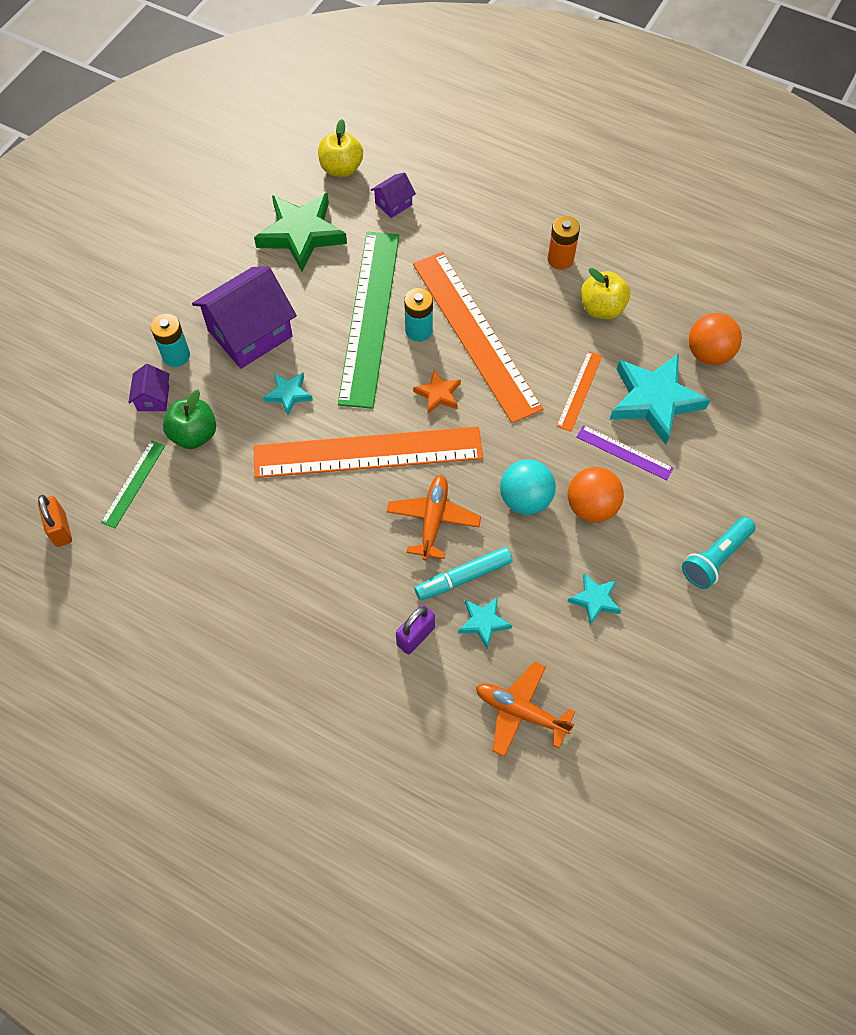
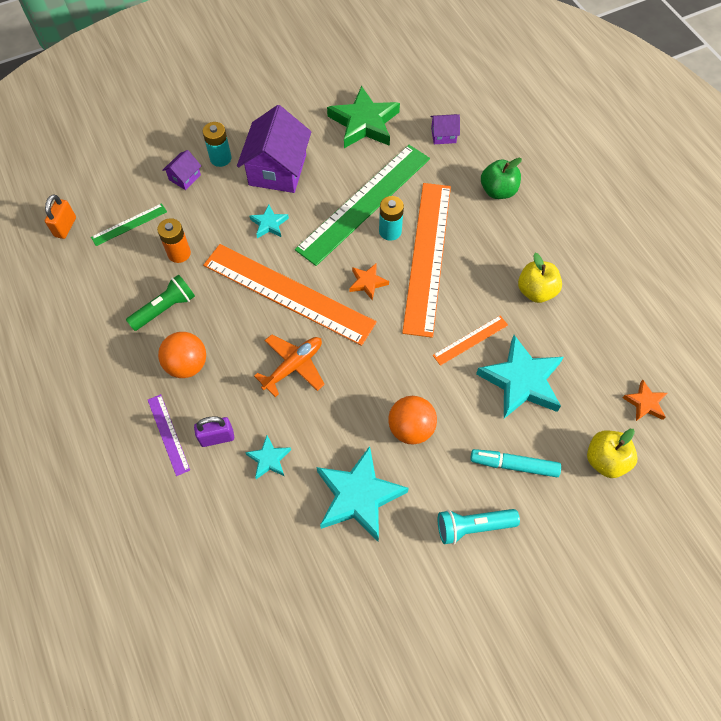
camera: 35 degrees right, 0 degrees up
green apple [163,390,216,449] -> green apple moved to [481,158,522,199]
purple house [192,266,297,369] -> purple house turned 75 degrees counterclockwise [237,105,311,193]
yellow apple [318,119,363,177] -> yellow apple moved to [587,429,638,478]
turquoise marker [415,547,513,600] -> turquoise marker moved to [470,449,561,477]
orange plane [476,661,575,757] -> none
turquoise ball [500,459,556,515] -> none
orange battery [547,216,580,270] -> orange battery moved to [157,218,191,263]
turquoise star [567,573,621,625] -> turquoise star [317,446,409,542], size x2.02
purple ruler [576,425,673,480] -> purple ruler moved to [148,394,190,476]
orange ball [689,313,742,365] -> orange ball moved to [158,332,206,378]
none -> green flashlight [126,274,195,331]
none -> orange star [623,380,667,421]

